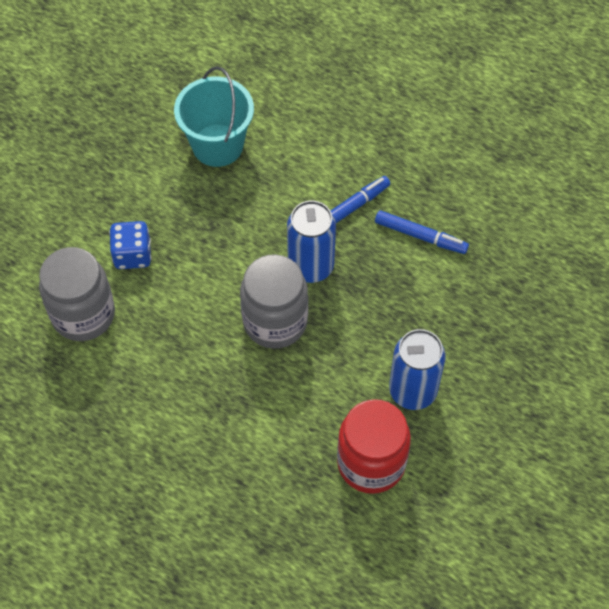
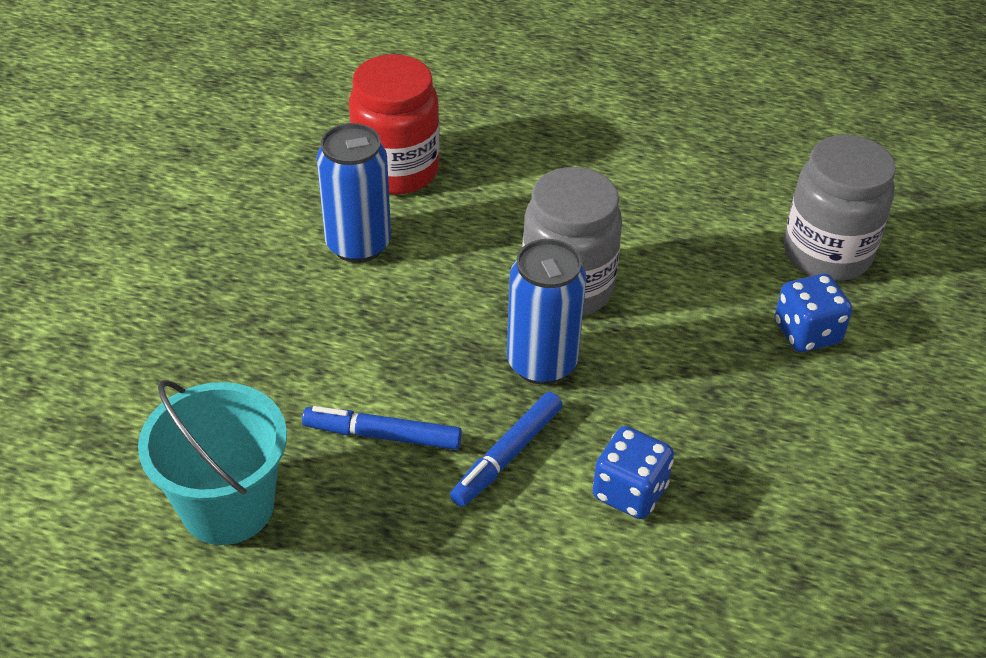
camera: 165 degrees right, 15 degrees down
turquoise bucket [174,66,254,167] -> turquoise bucket moved to [138,380,287,545]
none -> blue dice [592,426,674,519]

